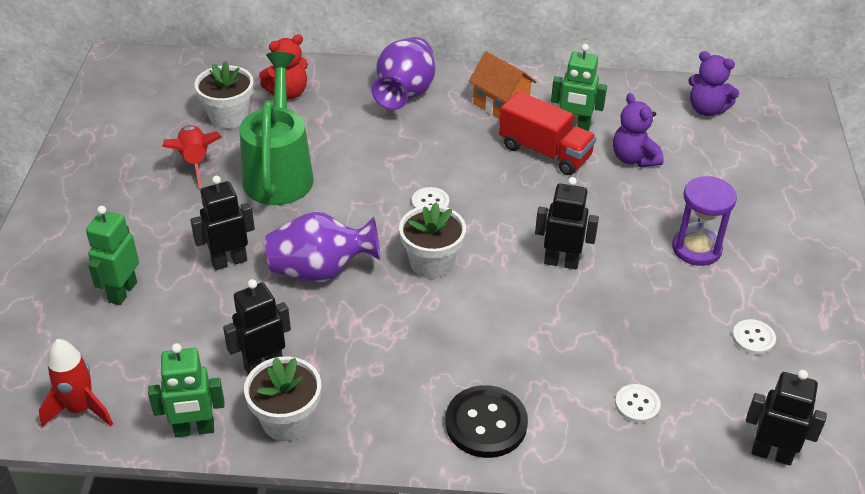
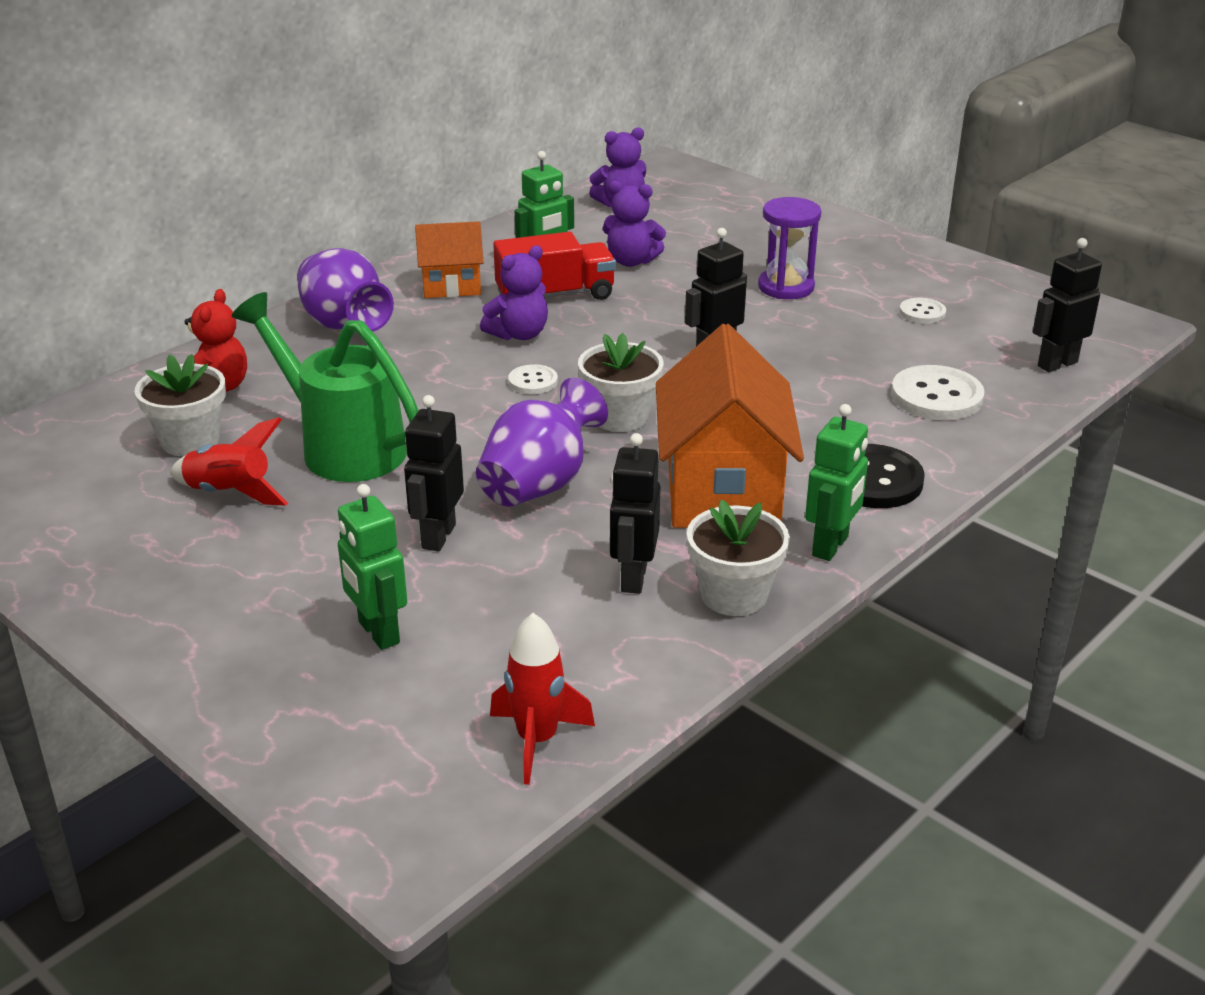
camera: 50 degrees left, 10 degrees down
green robot [148,343,225,437] -> green robot moved to [805,404,868,561]
white button [615,384,661,423] -> white button [891,365,985,420], size x1.80
none -> purple teddy bear [480,246,548,340]
none -> orange house [656,324,804,528]

